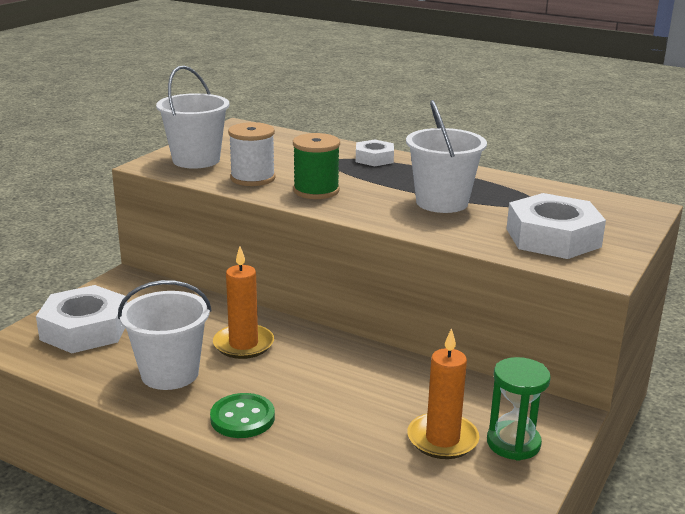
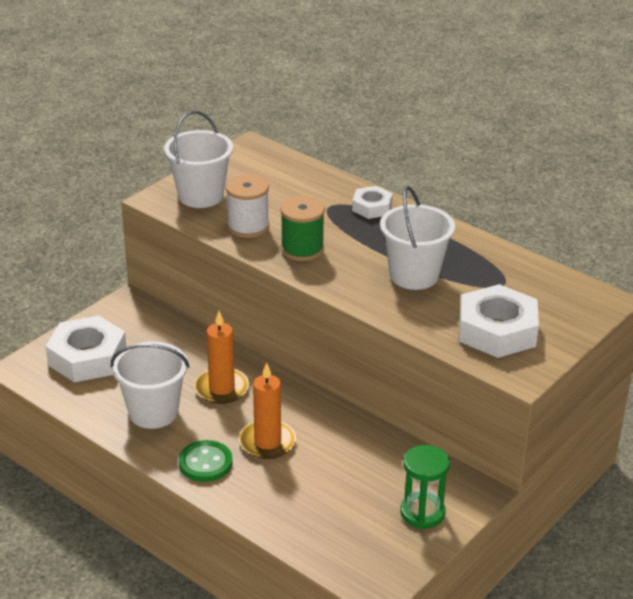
camera: 10 degrees right, 10 degrees up
orange candle [407,328,479,459] -> orange candle moved to [239,362,296,459]

